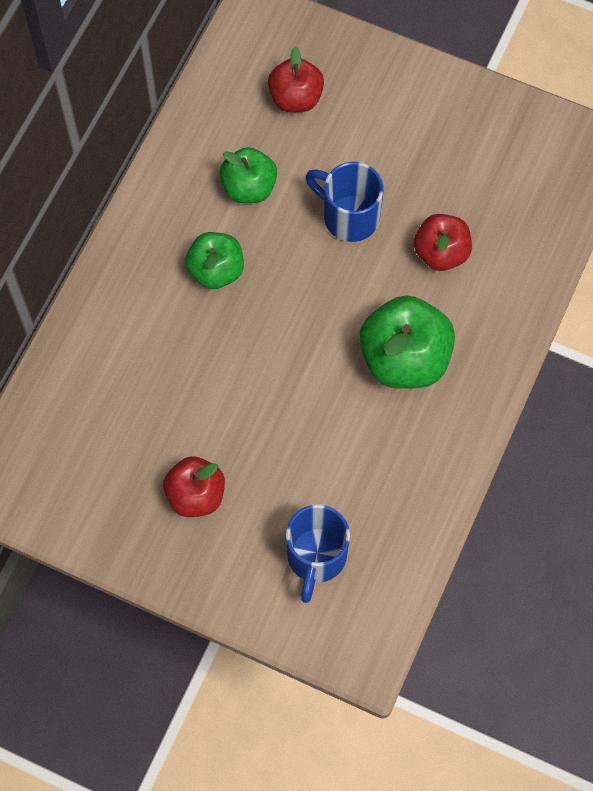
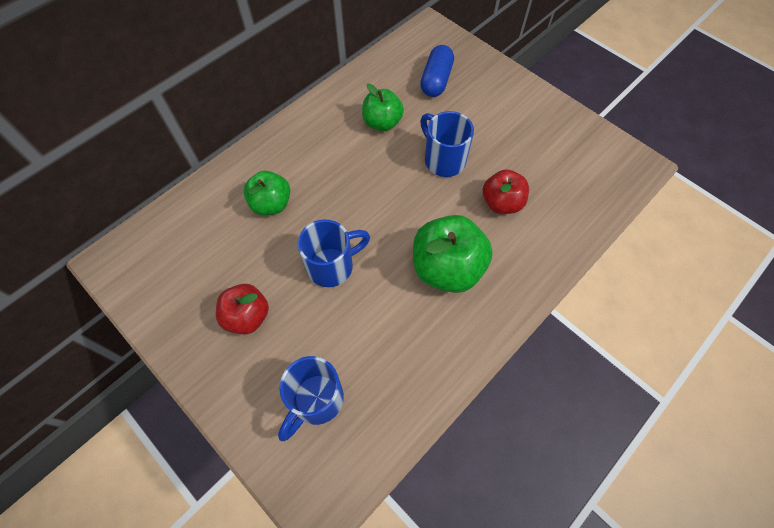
camera: 20 degrees right, 5 degrees down
green apple [185,232,244,289] -> green apple moved to [243,171,290,215]
red apple [268,46,324,112] -> blue capsule [420,45,454,97]
none -> blue mug [298,219,370,287]

